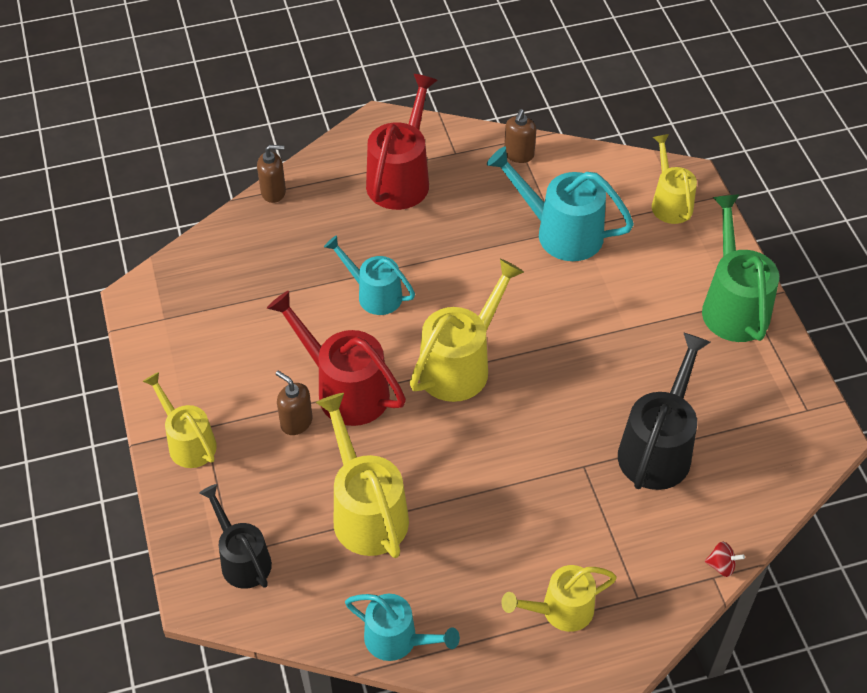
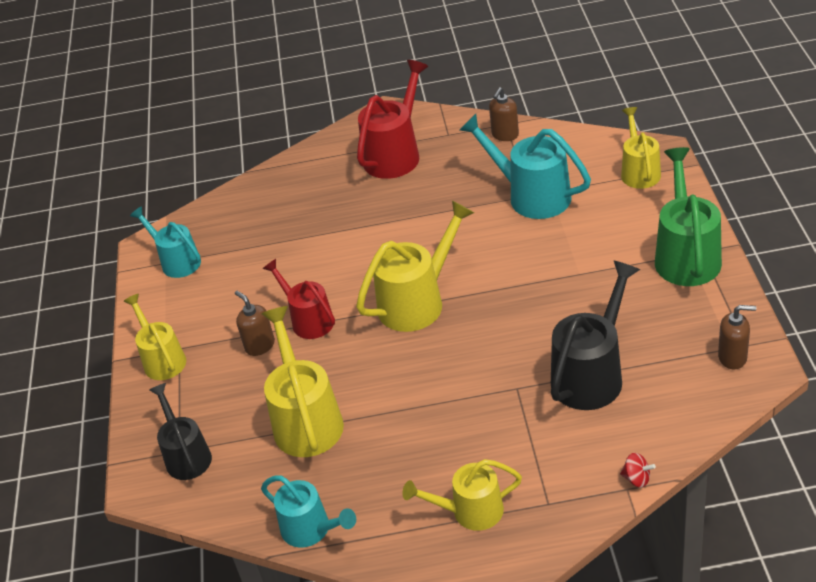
camera: 15 degrees right, 10 degrees down
brown soap dispenser [257,145,286,203] -> brown soap dispenser moved to [718,305,756,370]
red watering can [267,291,406,426] -> red watering can [263,259,335,339], size x0.65
turquoise watering can [324,235,415,315] -> turquoise watering can moved to [130,206,201,278]

